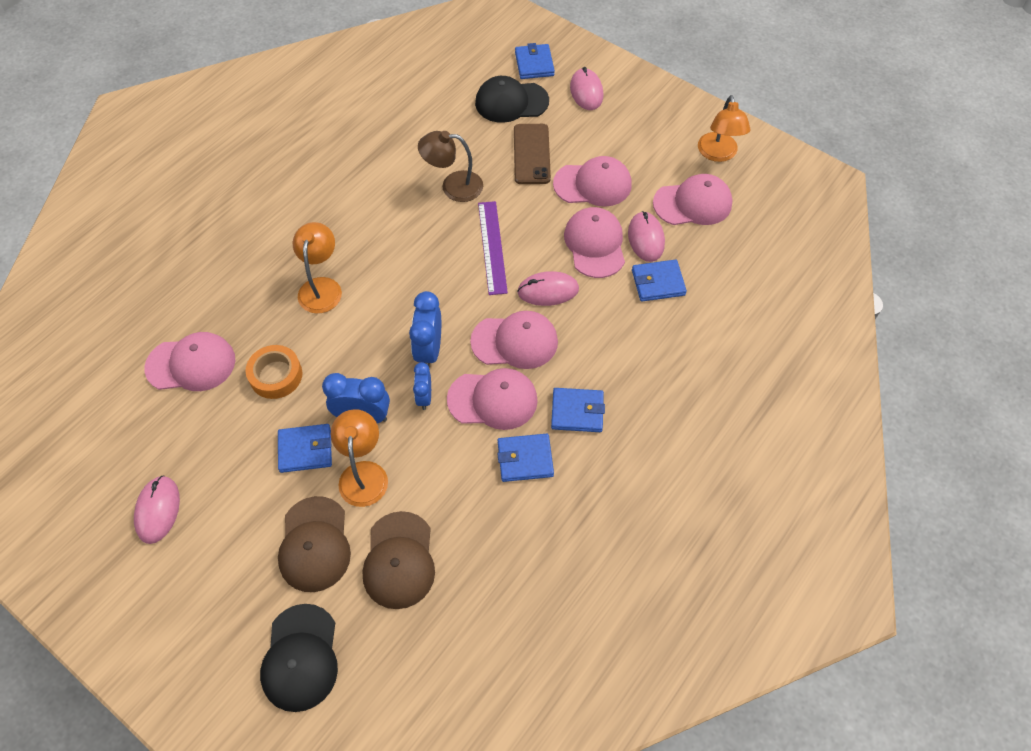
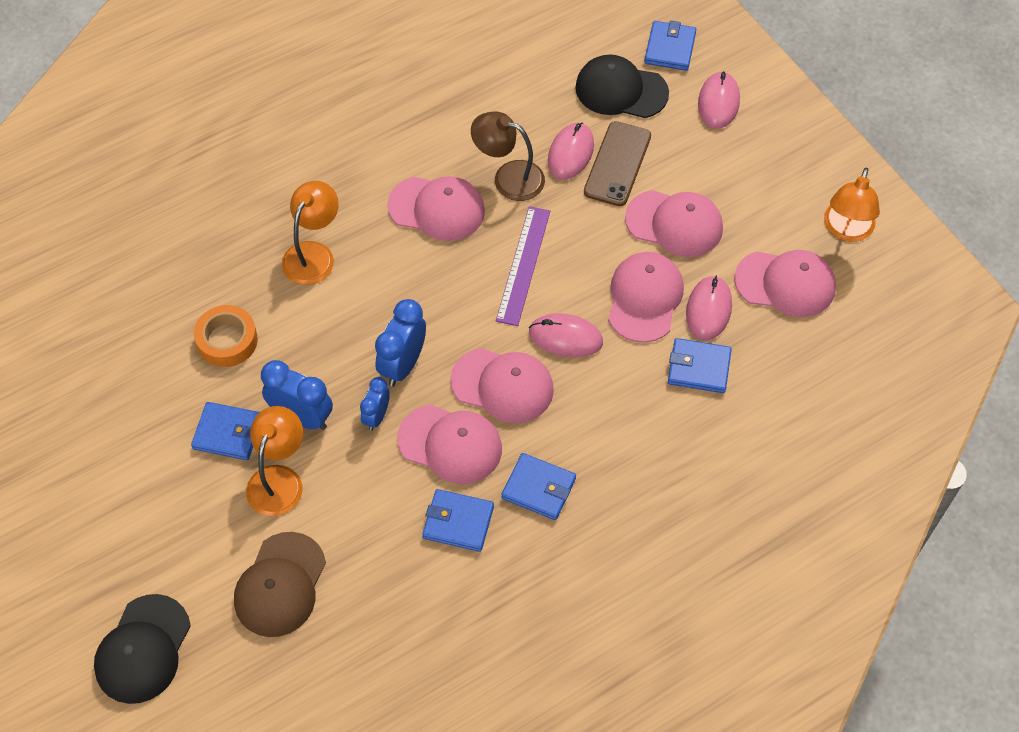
camera: 20 degrees right, 0 degrees up
pink mouse [134,476,180,544] -> pink mouse moved to [548,123,594,180]
pink cap [144,332,235,391] -> pink cap moved to [387,176,485,241]
brown cap [278,496,351,592] -> none

